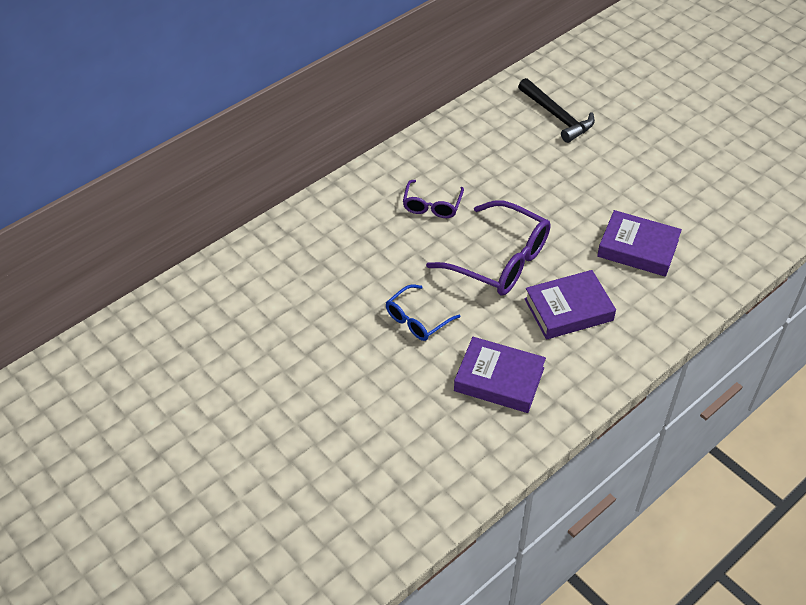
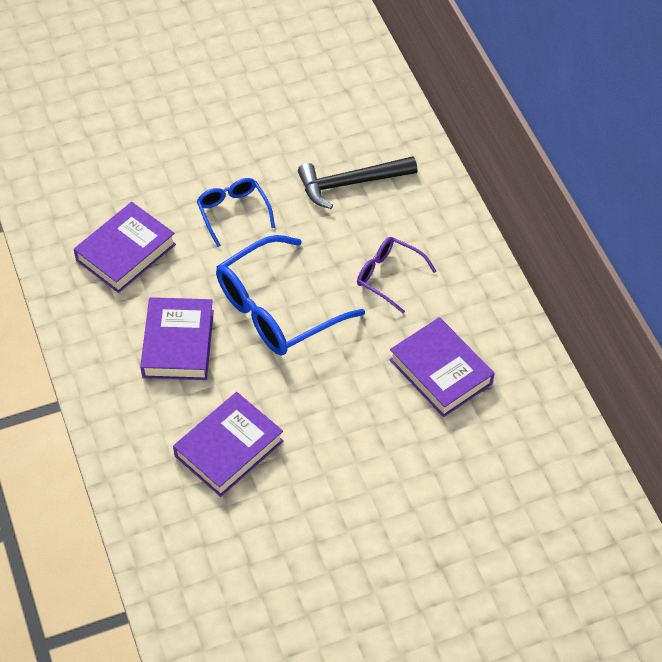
camera: 110 degrees right, 5 degrees up
purple glasses [426,200,550,296] -> blue glasses [216,235,365,356]
black hammer [518,78,595,143] -> black hammer moved to [298,156,417,209]
none -> purple book [389,317,495,417]

